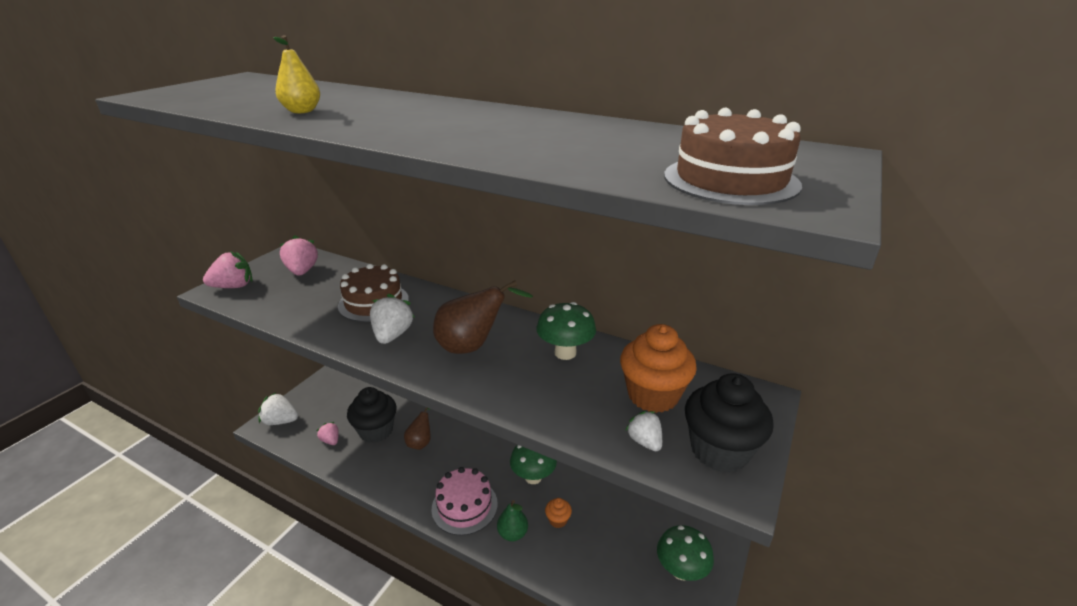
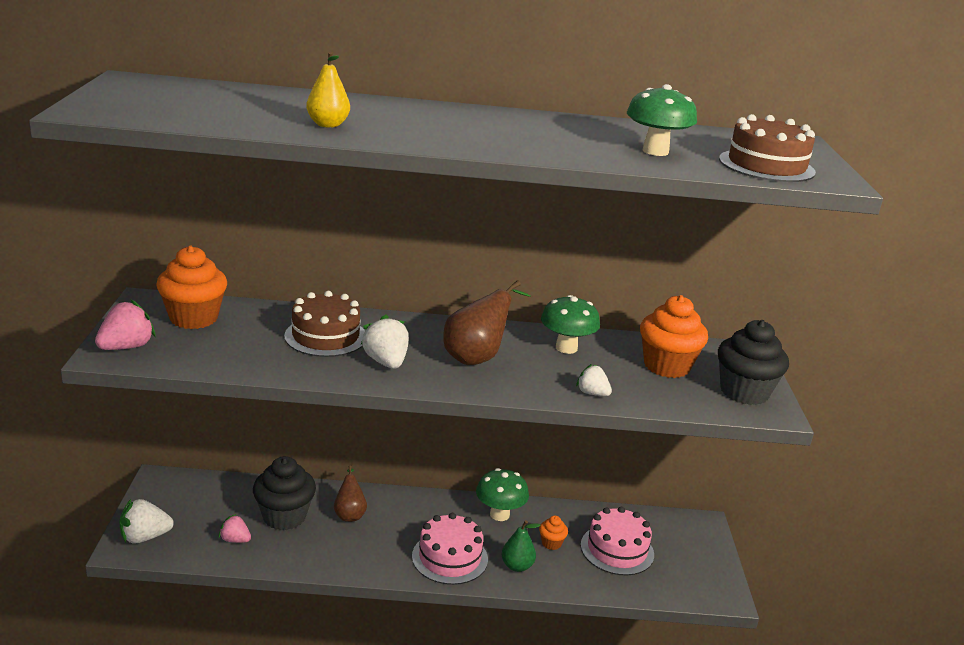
camera: 30 degrees left, 5 degrees down
pink strawberry [280,235,318,276] -> orange cupcake [156,245,227,329]
white strawberry [625,411,662,451] -> white strawberry moved to [576,364,612,396]
green mushroom [657,525,714,581] -> green mushroom moved to [627,84,697,156]
none -> pink cake [581,507,654,575]

